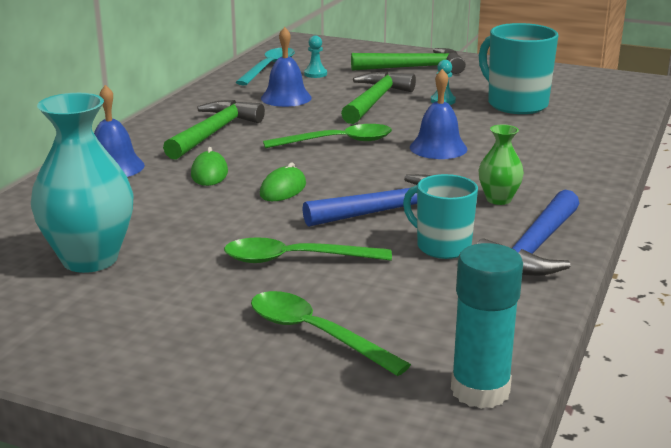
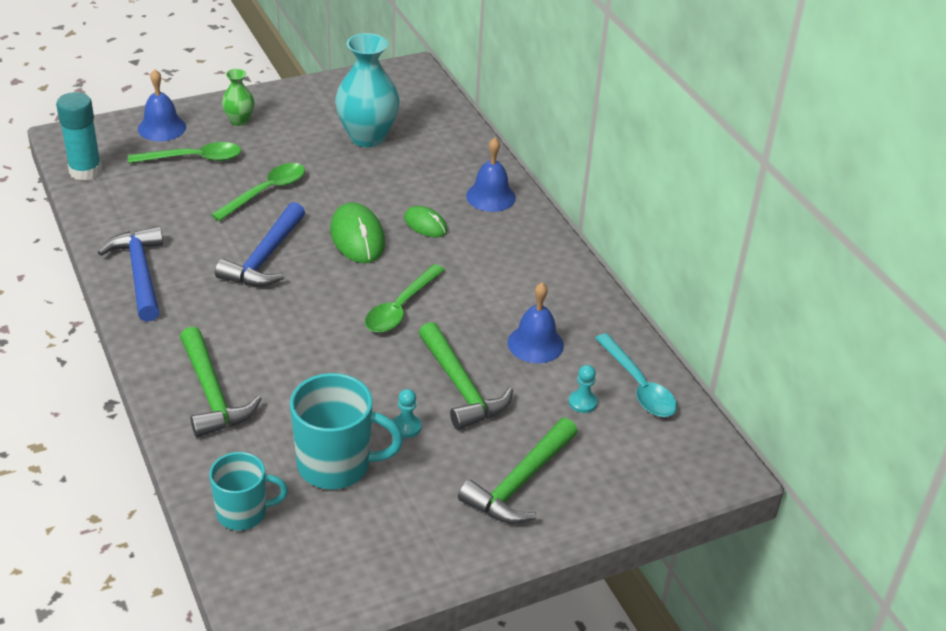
camera: 130 degrees right, 15 degrees up
green hammer [163,100,265,160] -> green hammer moved to [180,327,261,438]
green mouse [260,162,306,201] -> green mouse [330,203,385,263], size x1.66
turquoise mug [403,174,478,259] -> turquoise mug moved to [209,452,288,530]
blue bell [410,69,467,159] -> blue bell moved to [138,69,186,141]
green vase [478,124,524,205] -> green vase moved to [222,69,254,126]

